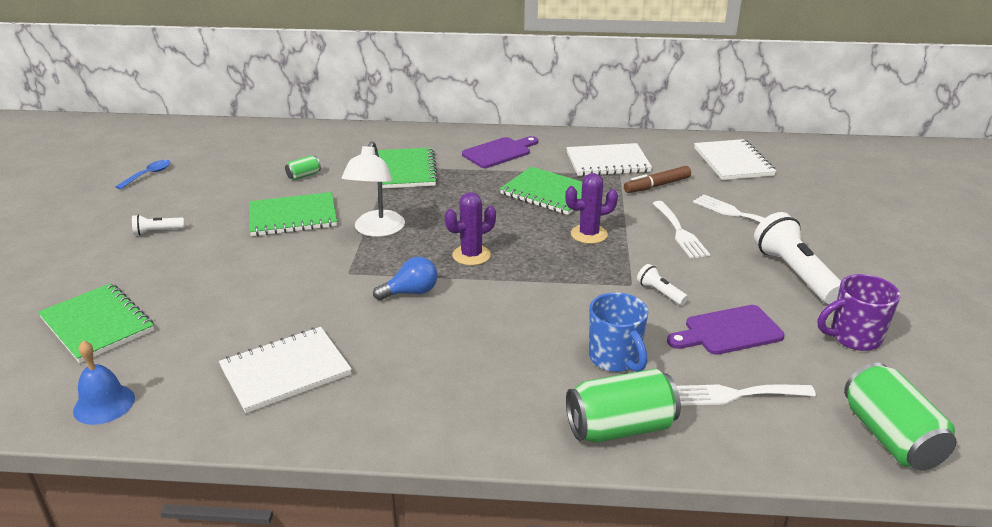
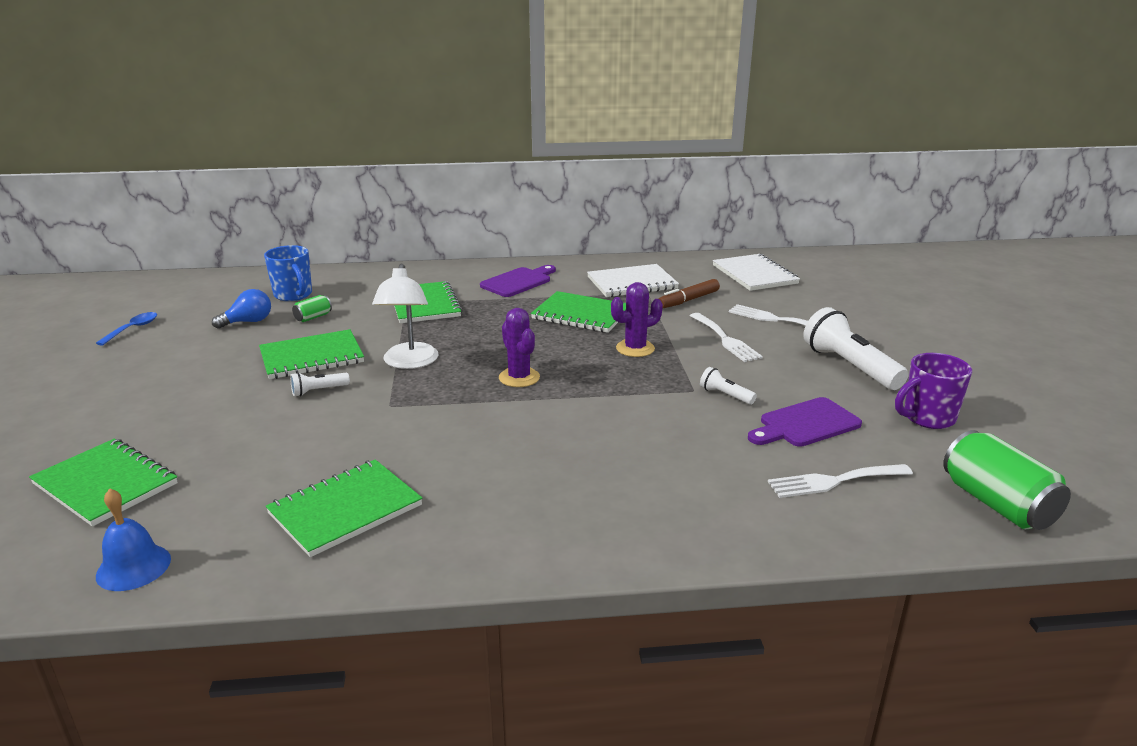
camera: 10 degrees left, 5 degrees down
white flashlight [132,214,185,235] -> white flashlight moved to [290,372,350,397]
white notebook [219,327,352,413] -> green notebook [266,459,423,557]
blue light bulb [373,257,437,300] -> blue light bulb moved to [212,289,271,329]
purple cactus [445,192,496,266] -> purple cactus turned 75 degrees counterclockwise [499,308,540,387]
green can [566,369,681,443] -> none
blue mug [589,292,648,372] -> blue mug moved to [264,245,312,301]

